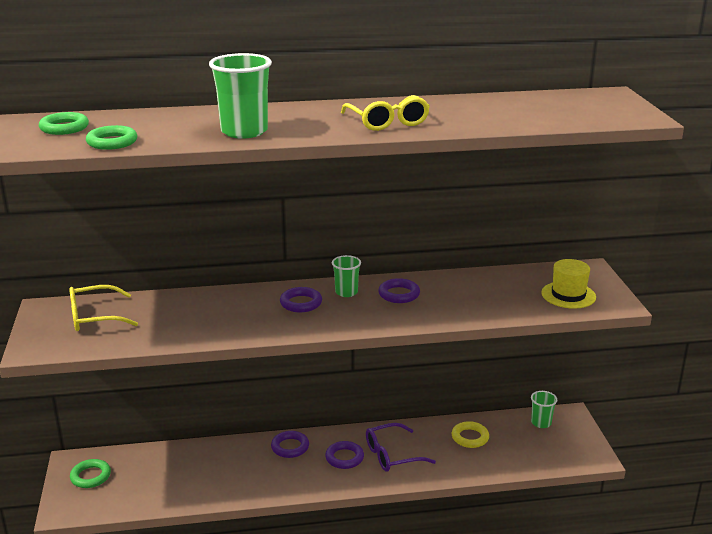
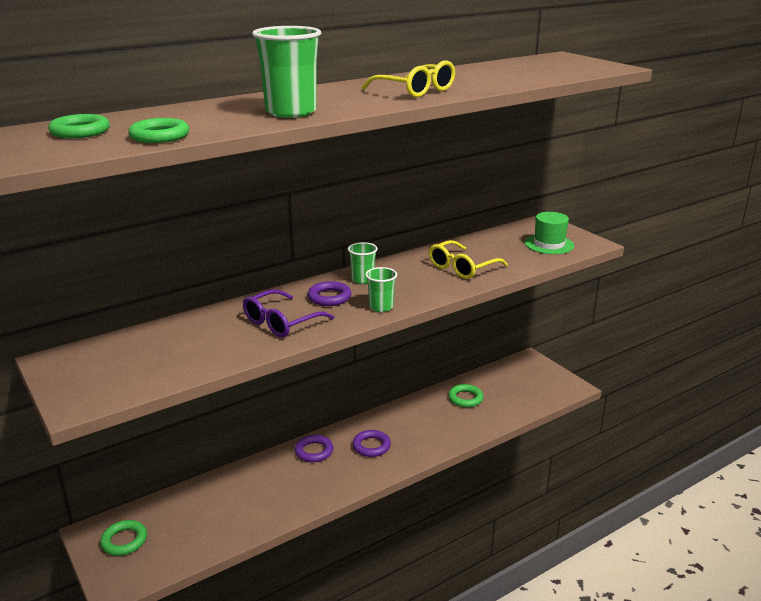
camera: 25 degrees left, 0 degrees up
yellow glasses [69,285,138,331] -> yellow glasses moved to [429,240,508,279]
purple glasses [366,423,436,472] -> purple glasses moved to [243,289,334,337]
purple ring [378,278,420,303] -> none
yellow ring [452,421,489,448] -> green ring [448,384,483,407]
green cup [531,391,557,428] -> green cup moved to [365,267,397,312]
yellow hat [541,259,596,309] -> green hat [525,212,574,254]

